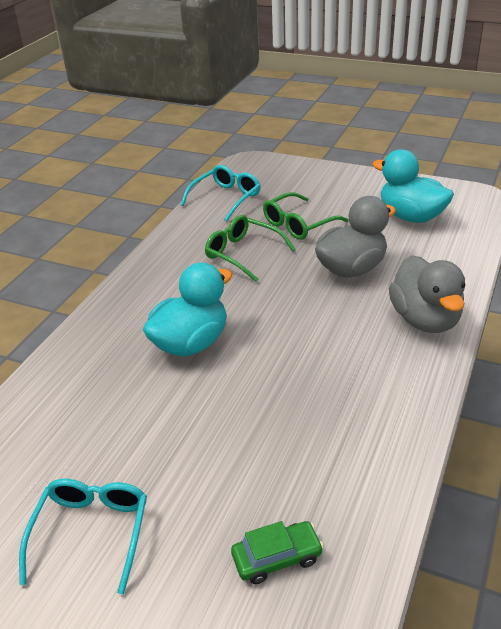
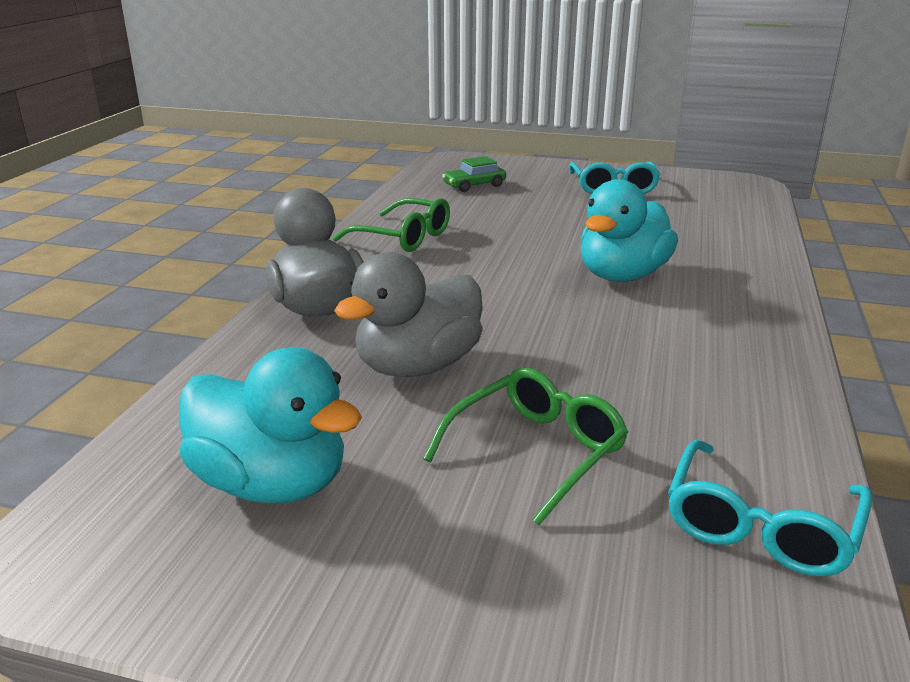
camera: 170 degrees right, 10 degrees down
green glasses [205,215,296,282] -> green glasses moved to [333,198,450,252]

